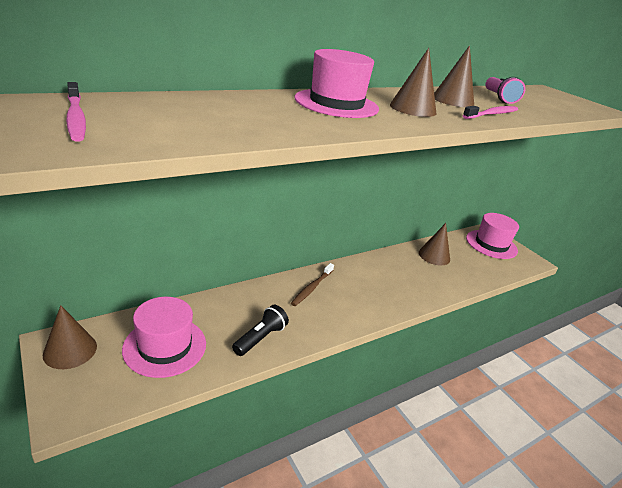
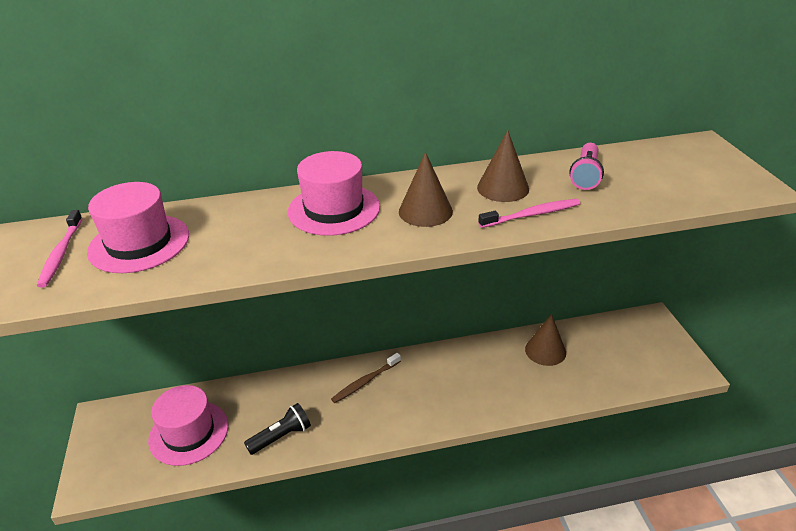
camera: 25 degrees right, 5 degrees up
brown cone [43,305,97,369] -> none
pink hat [466,213,519,259] -> pink hat moved to [87,182,189,273]

